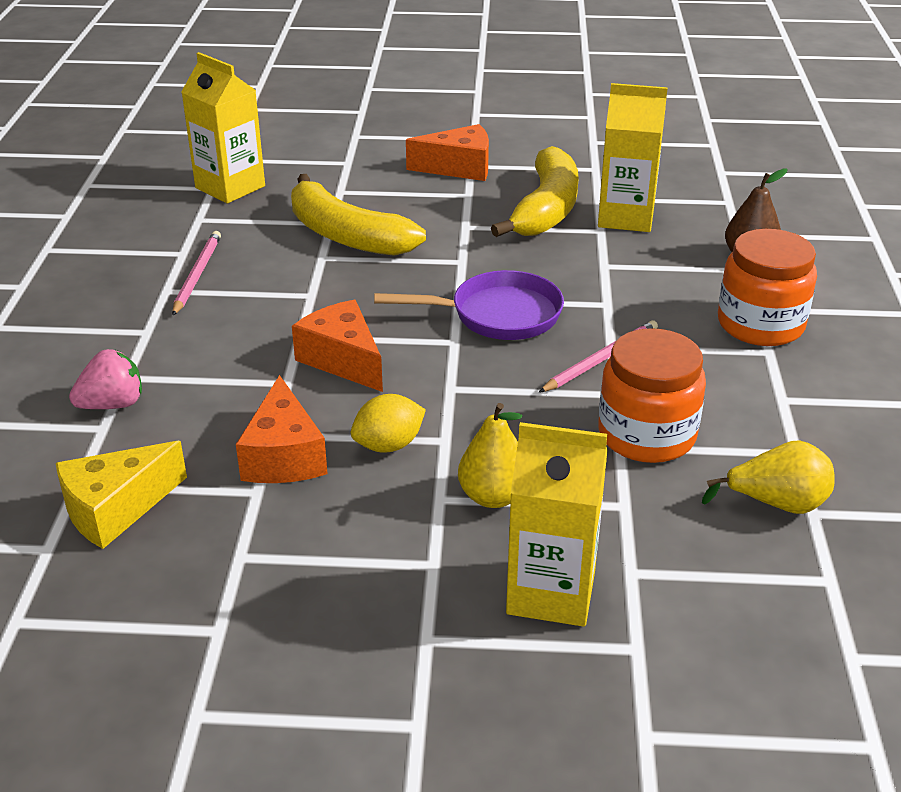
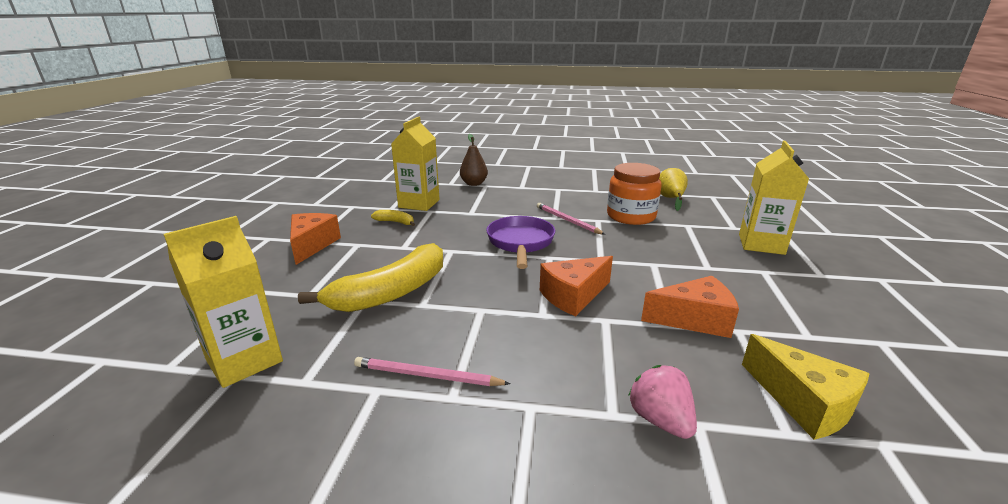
camera: 85 degrees left, 10 degrees down
yellow lemon [351,394,426,453] -> none
yellow pear [458,403,522,508] -> none
yellow banana [491,146,579,237] -> yellow banana [371,210,415,226], size x0.44
orange jar [718,229,817,346] -> none

